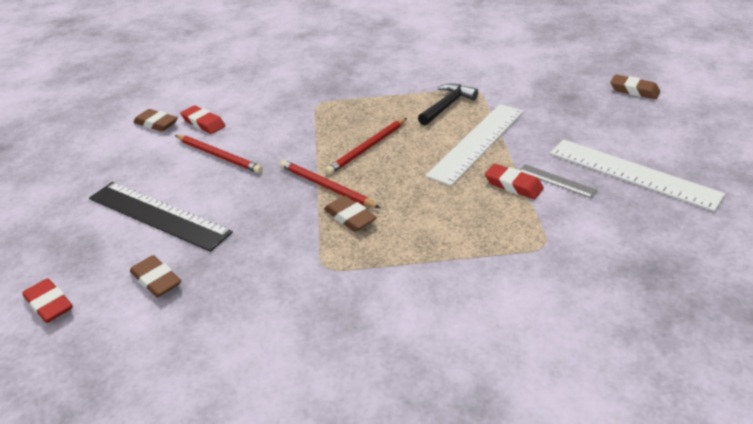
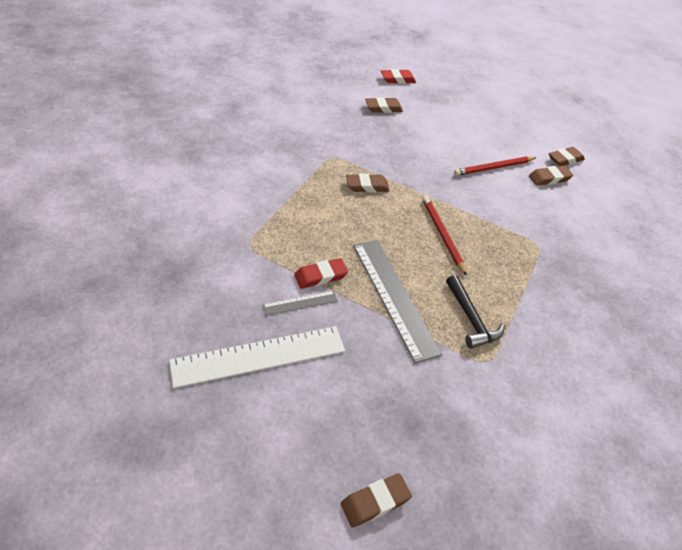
camera: 115 degrees right, 10 degrees up
black ruler [89,182,233,252] -> none
red eraser [180,105,225,134] -> brown eraser [529,166,573,186]
red pencil [280,160,380,208] -> none
white ruler [425,104,524,186] -> grey ruler [353,240,442,363]

